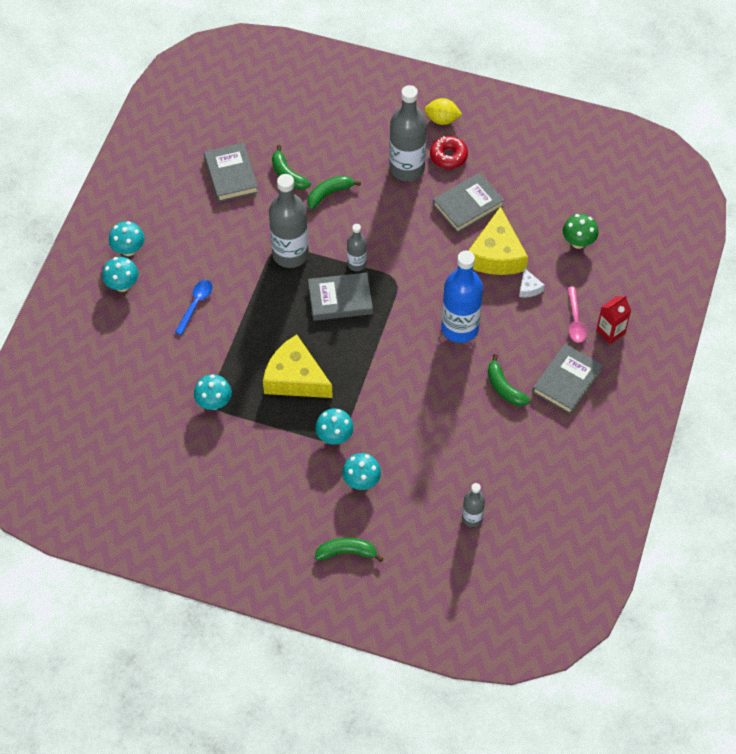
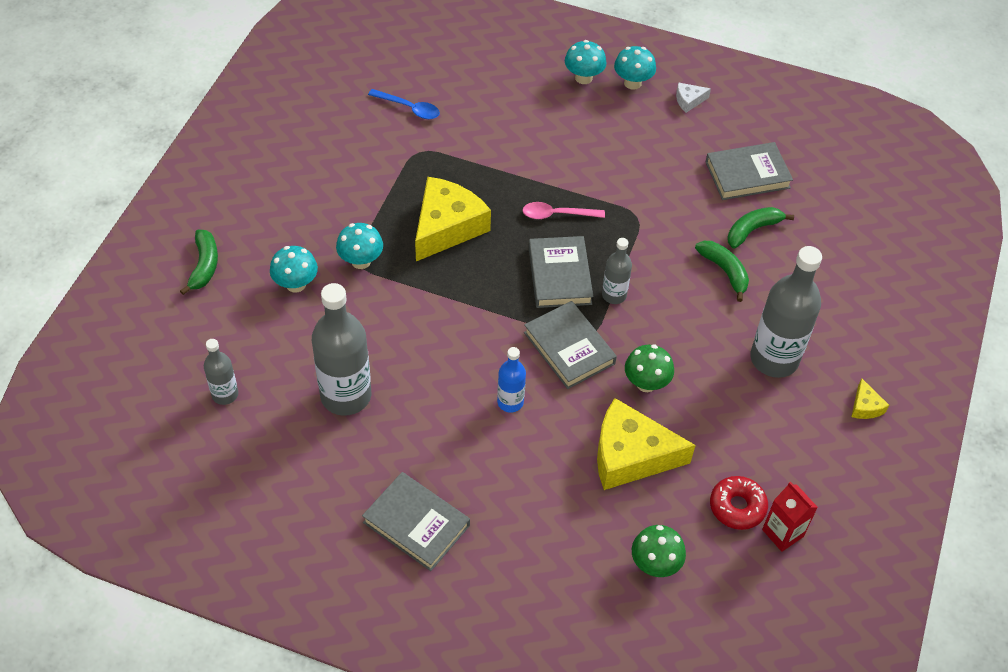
camera: 90 degrees right, 5 degrees down
blue spoon [175,280,212,335] -> blue spoon moved to [368,89,440,119]
turquoise mushroom [194,374,232,410] -> none
grey bottle [269,174,309,268] -> grey bottle moved to [312,283,371,416]
yellow lemon [425,98,462,125] -> yellow cheese [851,378,889,419]
red donut [430,136,468,169] -> red donut moved to [710,476,768,530]
grey book [433,172,504,233] -> grey book moved to [524,301,617,389]
blue bottle [441,251,483,343] -> blue bottle [497,347,526,413], size x0.52
green banana [488,354,530,406] -> none
white cheese [519,268,545,297] -> white cheese moved to [676,82,711,113]
pink spoon [568,287,587,343] -> pink spoon moved to [522,202,605,219]
red carton [596,295,631,344] -> red carton moved to [762,482,818,552]
none -> green mushroom [625,344,674,392]

